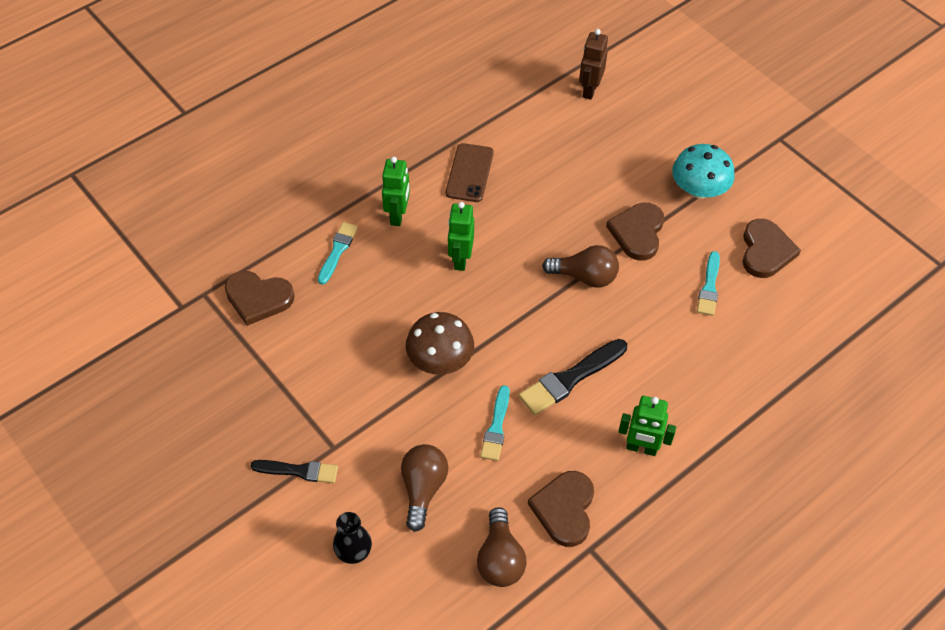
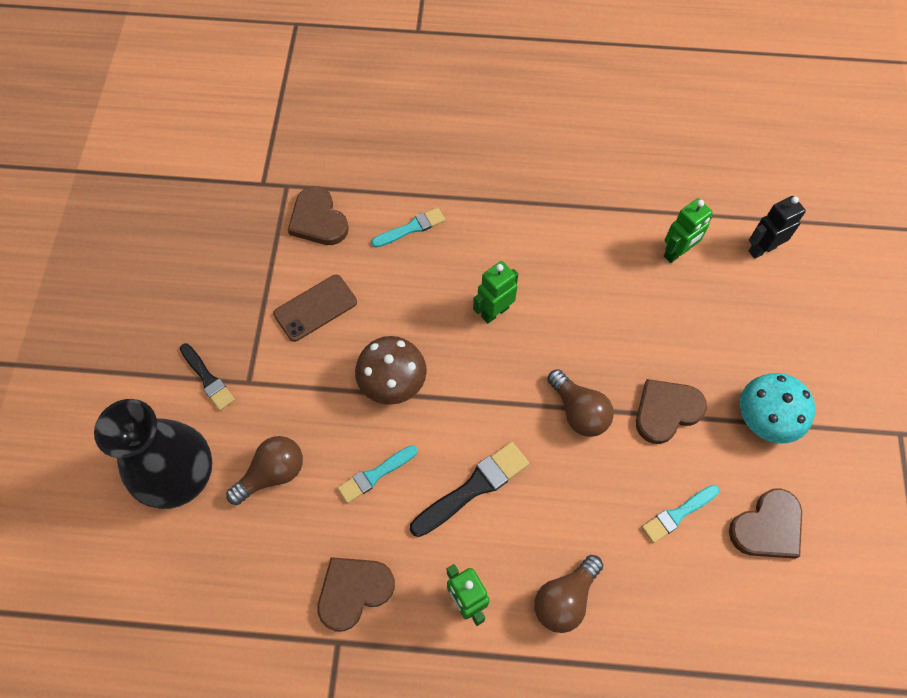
camera: 45 degrees right, 10 degrees up
black vase [333,512,372,564] -> black vase [94,399,212,509], size x2.26
green robot [382,157,410,226] -> green robot moved to [664,198,713,263]
brown phone [446,143,494,202] -> brown phone moved to [273,275,357,342]
brown light bulb [477,507,526,587] -> brown light bulb moved to [534,555,603,633]
black brush [519,339,627,415] -> black brush turned 135 degrees clockwise [410,442,529,537]
brown robot [579,29,608,100] -> black robot [749,196,806,259]

